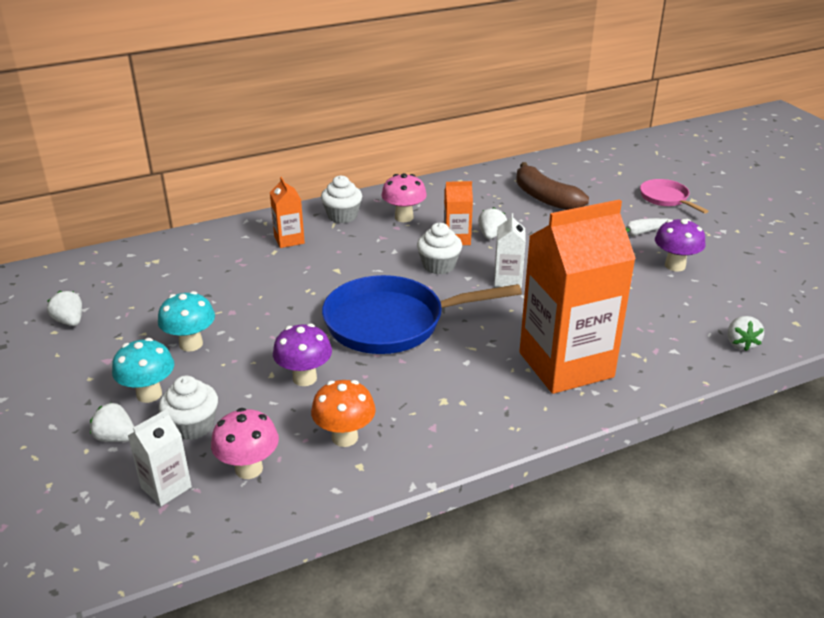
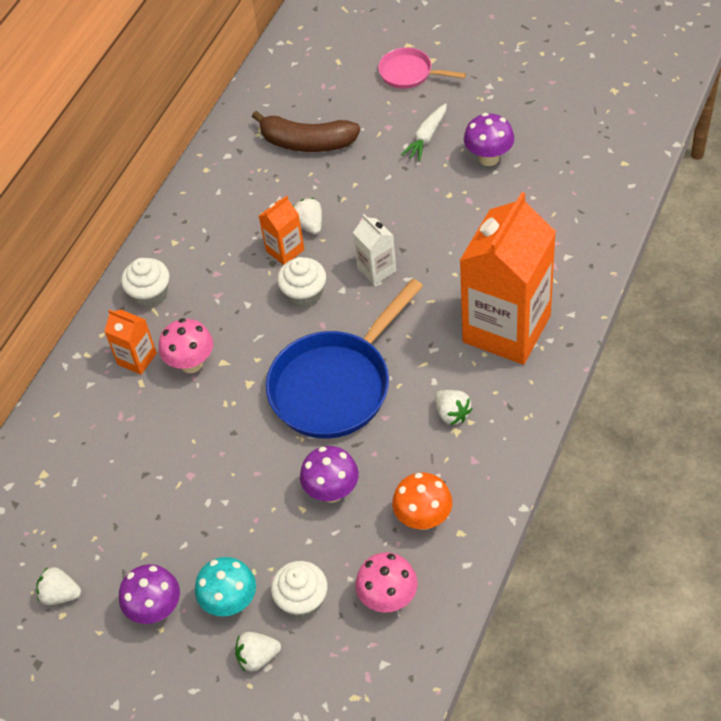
camera: 35 degrees left, 20 degrees up
white carton [128,409,192,506] -> none
turquoise mushroom [158,291,215,352] -> none
pink mushroom [381,173,427,222] -> pink mushroom moved to [159,318,213,373]
white strawberry [728,316,764,351] -> white strawberry moved to [435,390,472,425]
none -> purple mushroom [119,564,180,624]

